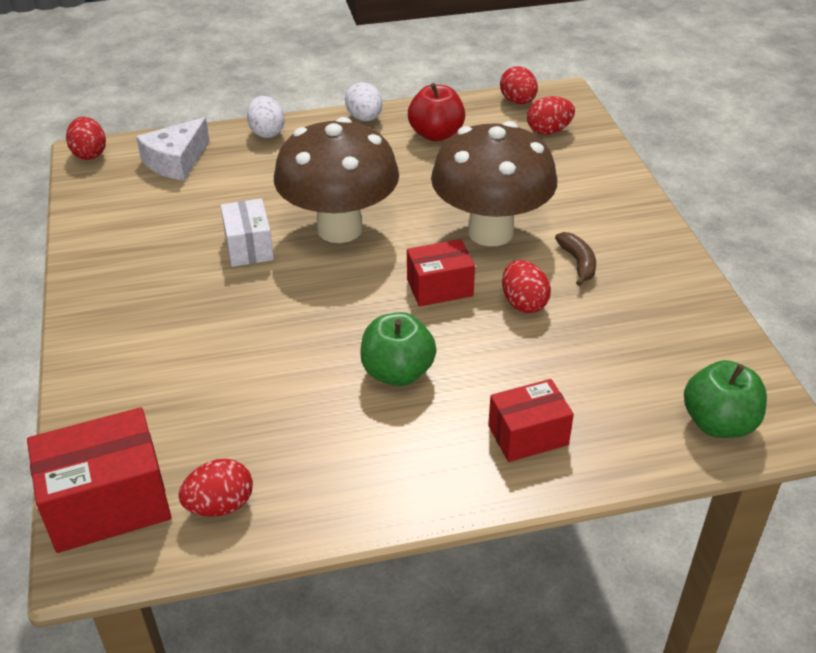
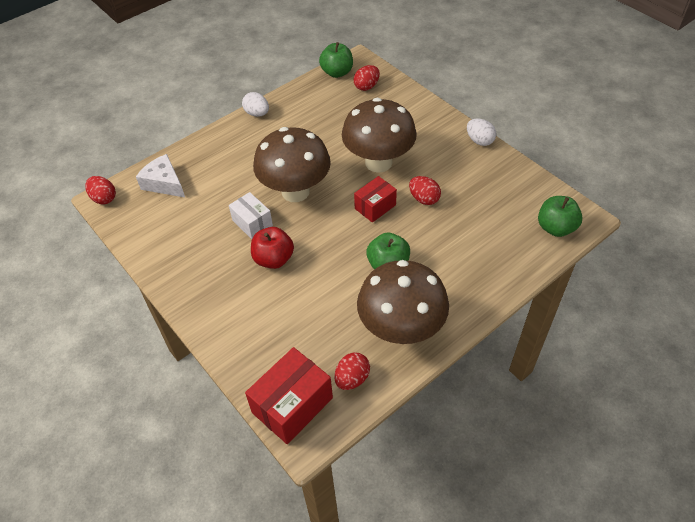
camera: 25 degrees left, 10 degrees up
white cheese [136,117,210,181] -> white cheese turned 120 degrees clockwise [136,154,185,197]
white egg [247,96,285,138] -> white egg moved to [467,119,496,146]
red apple [408,83,465,142] -> red apple moved to [251,227,294,269]
red box [488,379,574,462] -> none
red egg [500,66,538,104] -> green apple [319,42,353,78]
brown banana [555,232,596,286] -> none
none -> brown mushroom [357,260,449,344]

